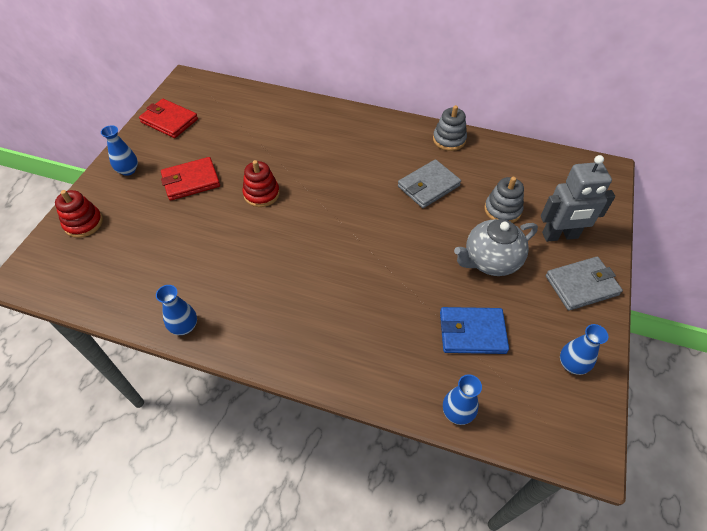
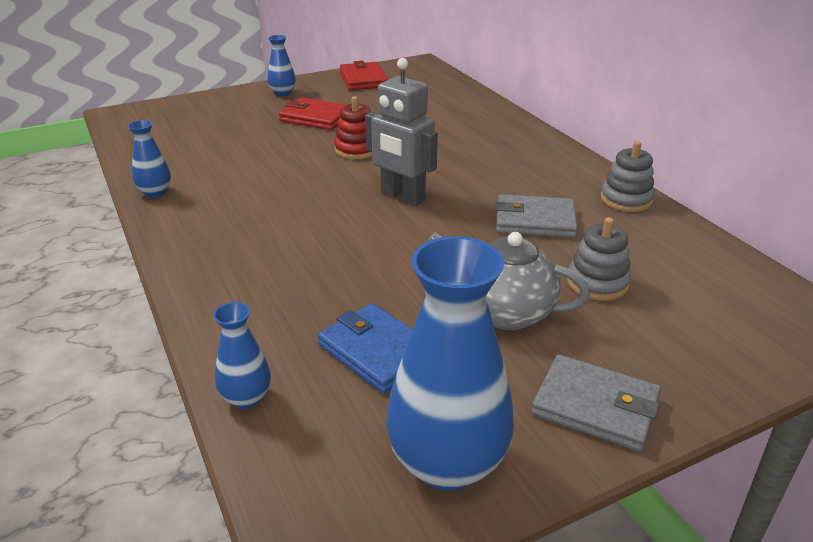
camera: 45 degrees right, 20 degrees down
red stacking toy [55,190,103,238] -> none
grey robot [541,155,615,242] -> grey robot moved to [365,58,438,206]
blue vase [560,324,608,375] -> blue vase [386,236,514,491], size x2.05

